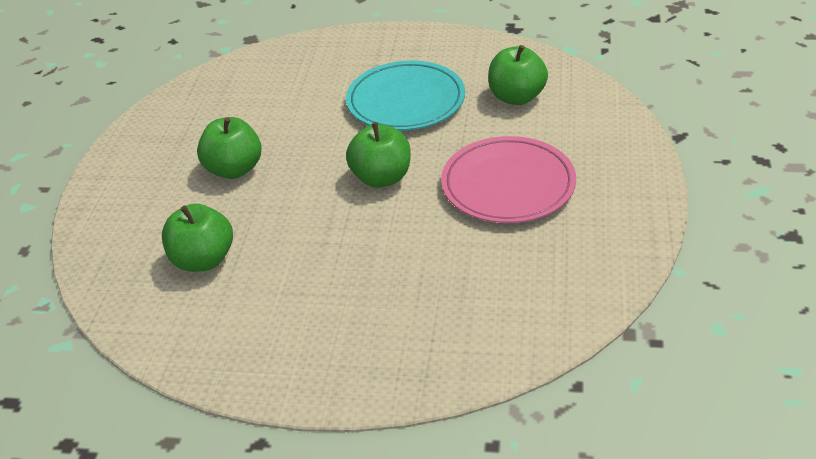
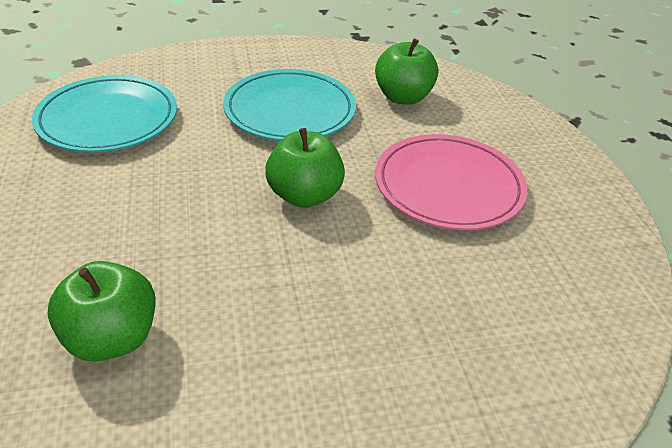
camera: 25 degrees left, 0 degrees up
green apple [197,117,262,179] -> none
none -> turquoise plate [32,75,177,152]

